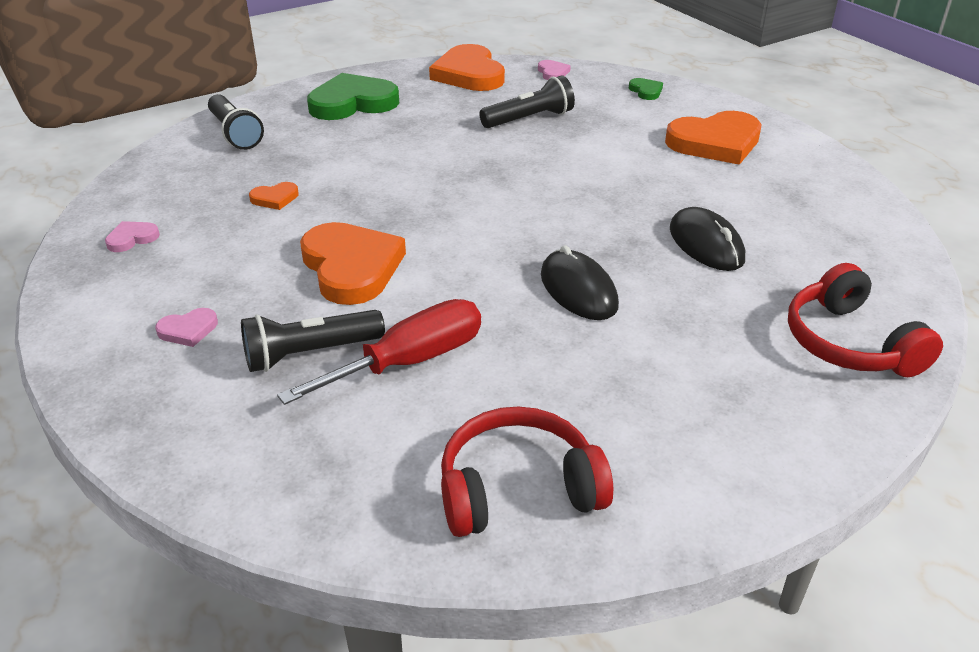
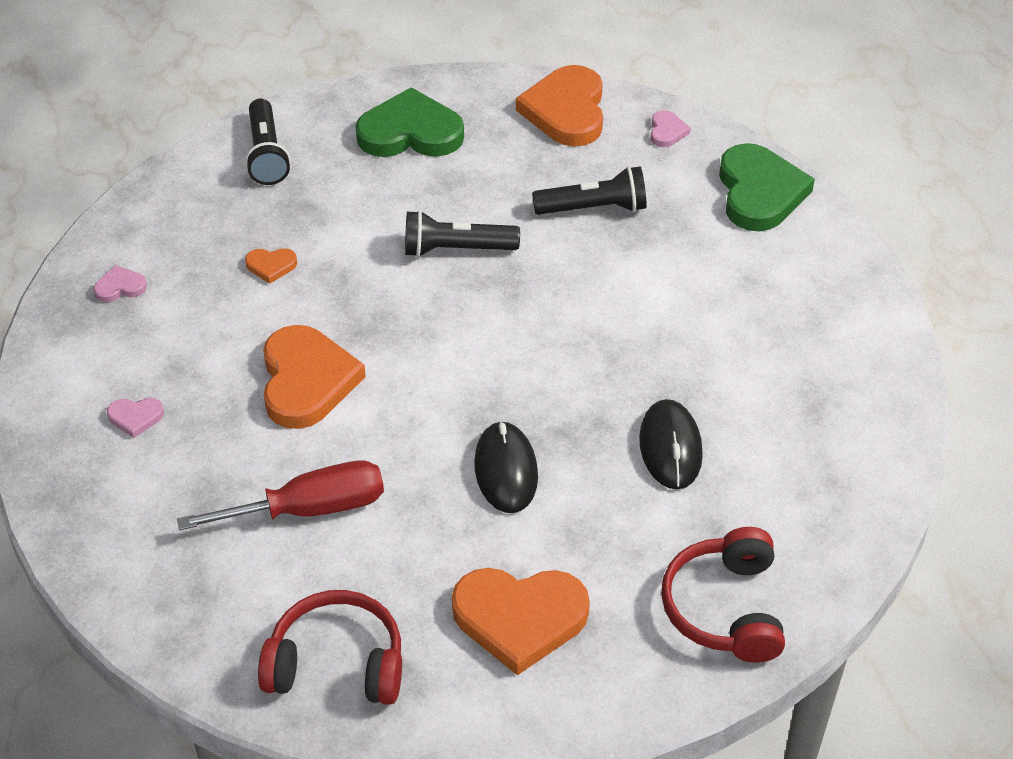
camera: 20 degrees right, 10 degrees up
black flashlight [241,310,385,372] -> black flashlight moved to [405,210,520,257]
green heart [629,78,663,100] -> green heart [719,143,815,231], size x2.25
orange heart [665,111,762,165] -> orange heart moved to [452,568,590,675]

